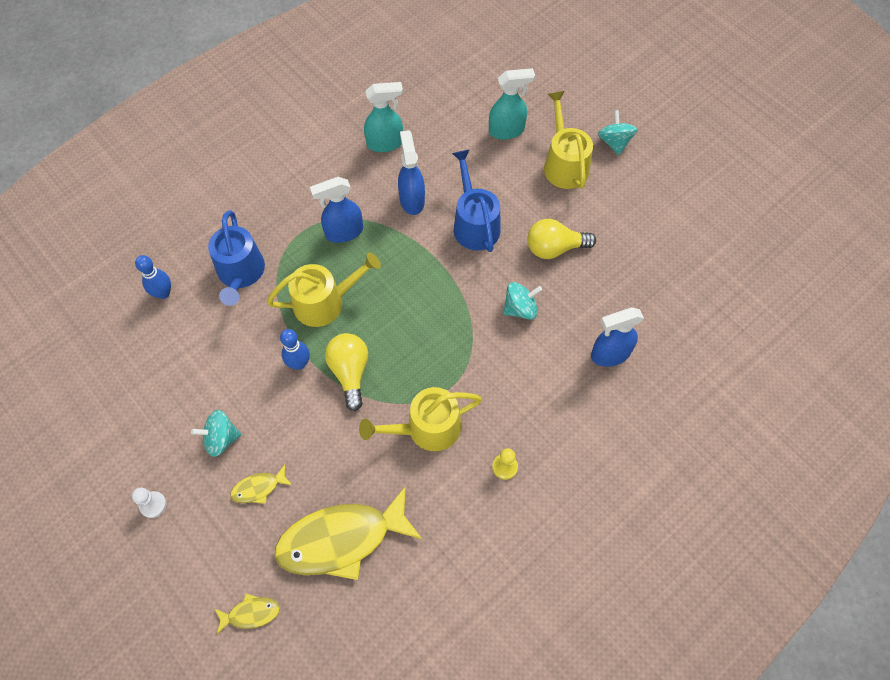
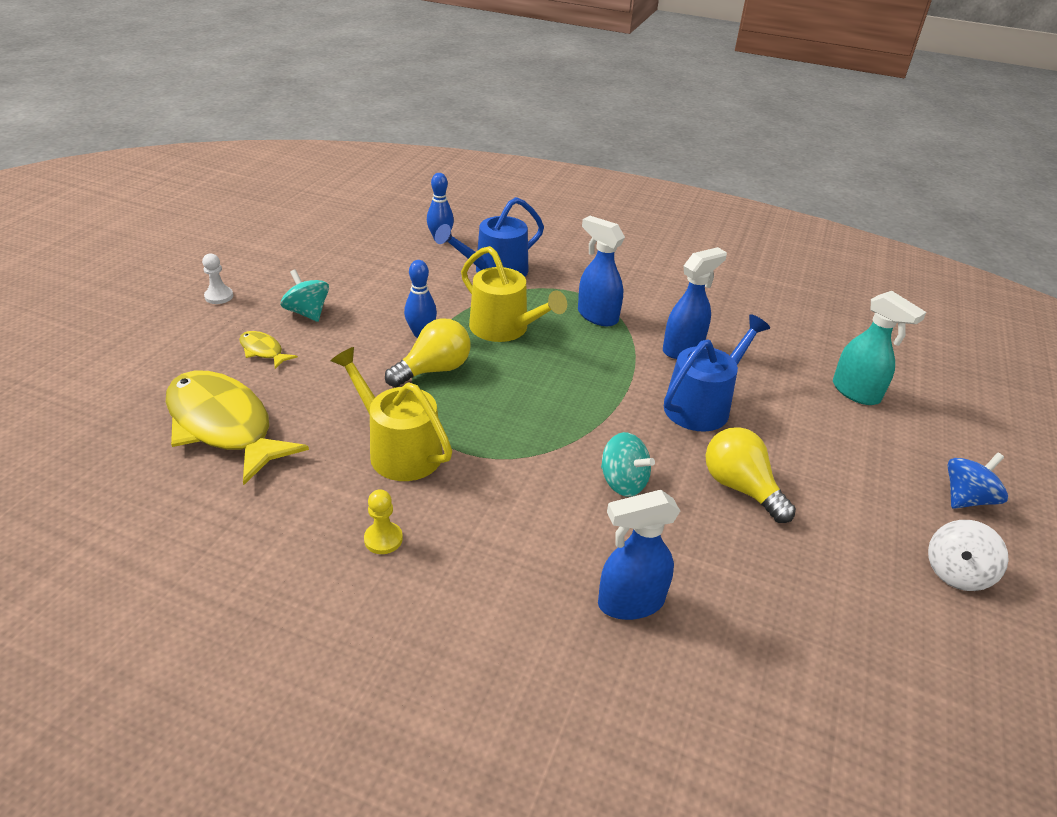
camera: 60 degrees right, 25 degrees down
yellow fish [214,594,280,634] -> none
turquoise spray bottle [364,82,403,152] -> none
yellow watering can [544,91,593,189] -> none
blue spray bottle [591,307,644,367] -> blue spray bottle turned 60 degrees counterclockwise [598,490,680,620]
turquoise spinning top [598,110,637,155] -> blue spinning top [948,453,1008,509]
none -> white spinning top [928,520,1009,591]

